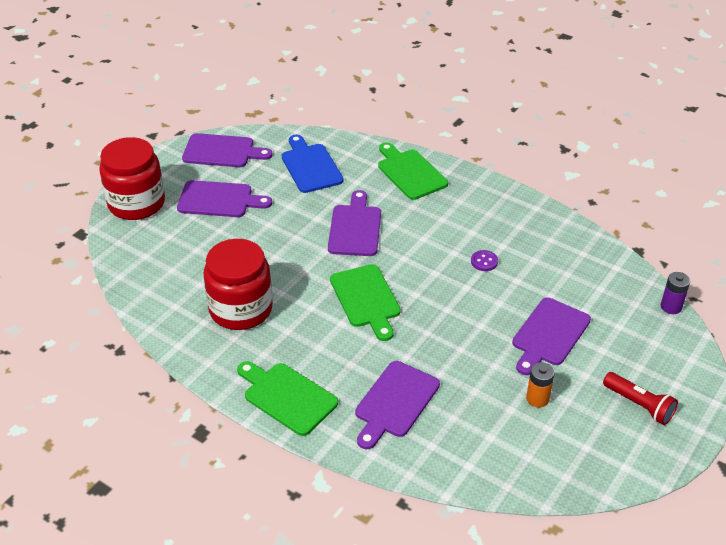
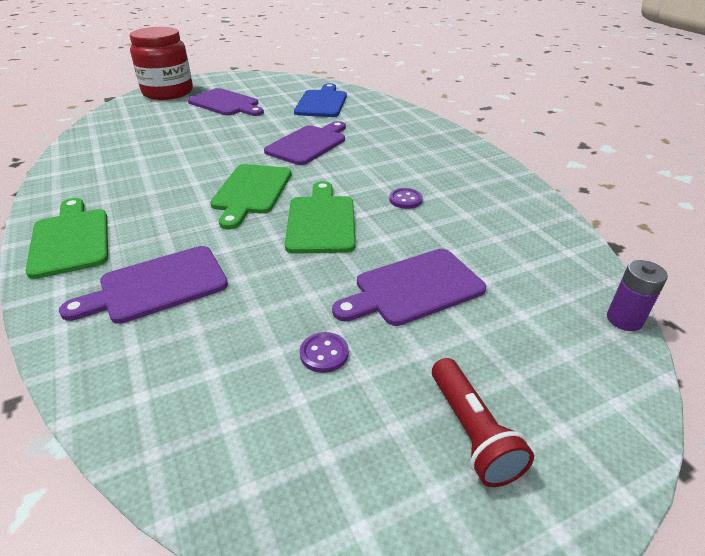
camera: 30 degrees right, 5 degrees down
purple cutting board [182,133,273,167] -> none
red jar [204,239,273,330] -> none
green cutting board [378,142,448,200] -> green cutting board moved to [285,181,356,254]
orange battery [526,362,555,408] -> purple button [300,332,349,373]

